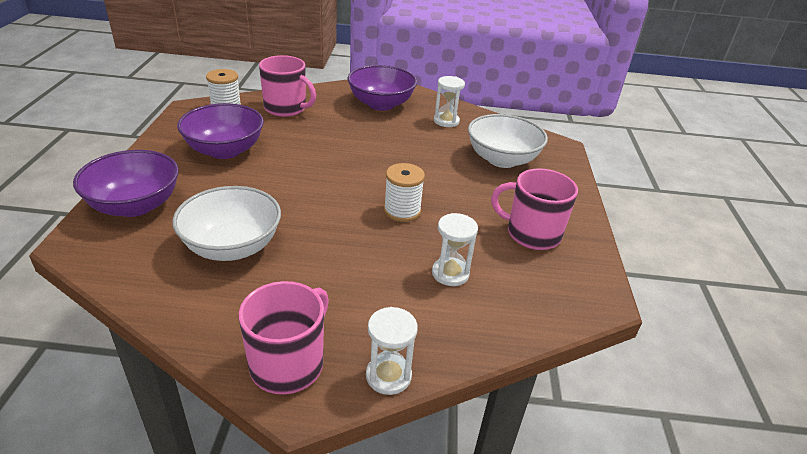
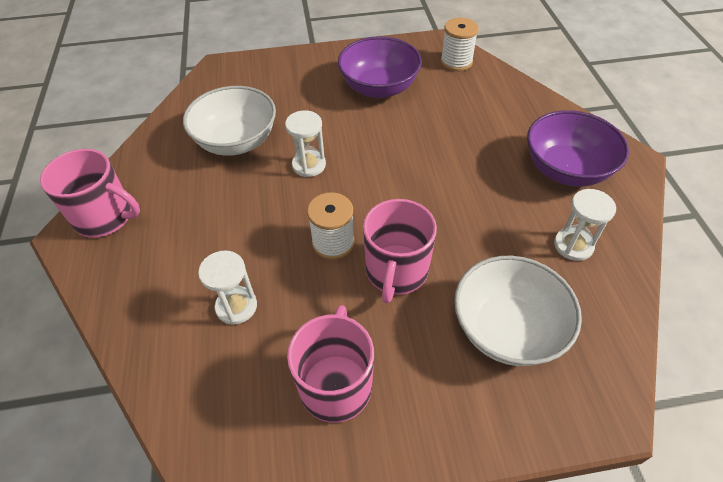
camera: 80 degrees right, 15 degrees up
purple bowl [73,150,179,217] -> none
pink mug [259,55,316,117] -> pink mug moved to [363,199,437,303]
white hourglass [366,307,418,395] -> white hourglass moved to [285,110,326,177]

